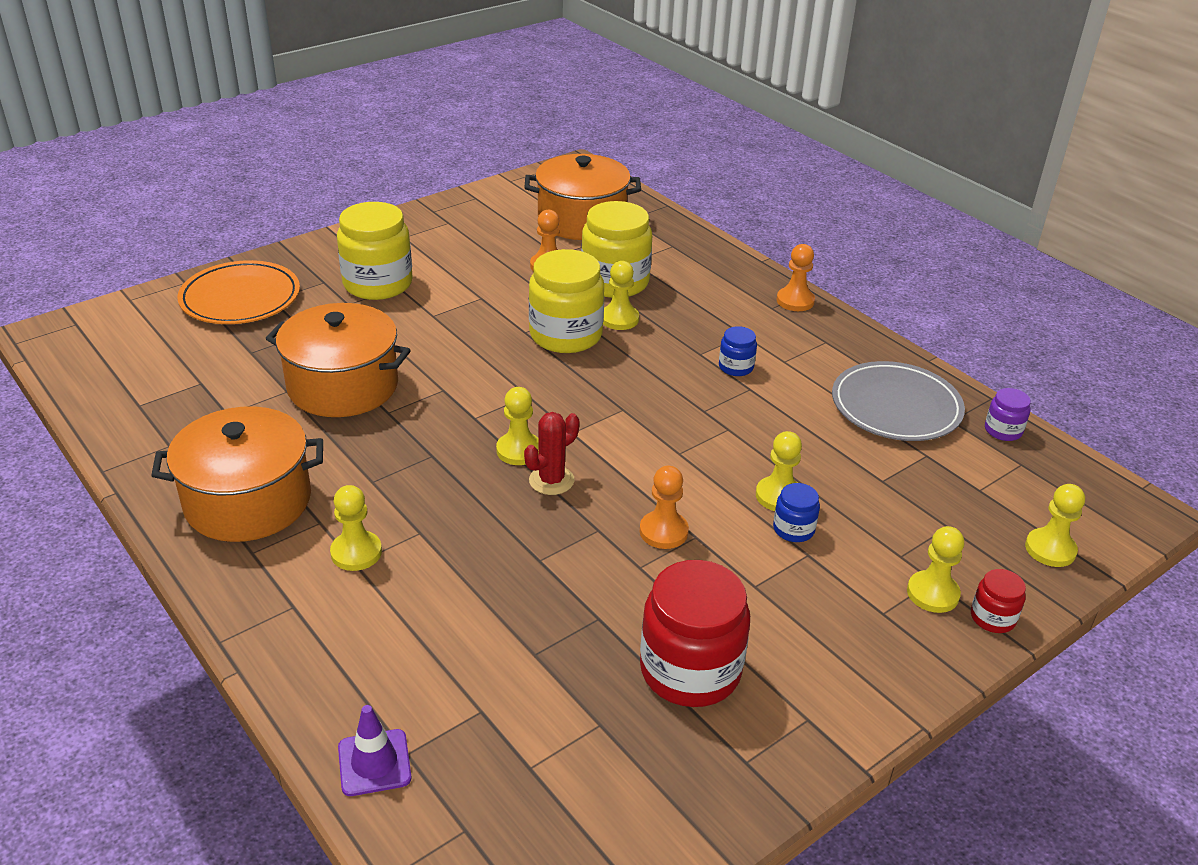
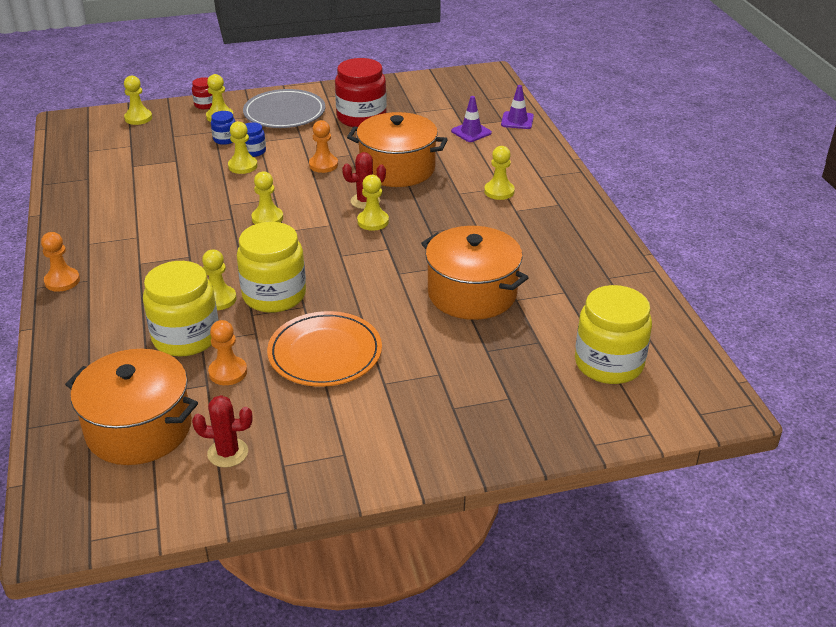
camera: 155 degrees left, 0 degrees up
orange pot [151,406,323,542] -> orange pot moved to [347,112,448,187]
orange plate [177,260,300,324] -> orange plate moved to [267,311,382,387]
yellow jar [337,202,413,300] -> yellow jar moved to [575,285,652,384]
blue jar [719,326,757,376] -> blue jar moved to [211,111,235,145]
grey plate [832,361,965,441] -> grey plate moved to [243,89,325,128]
purple jar [985,388,1031,441] -> none
none -> red cactus [192,395,253,468]
none -> yellow pawn [252,171,283,224]
none -> purple traffic cone [451,96,492,142]

